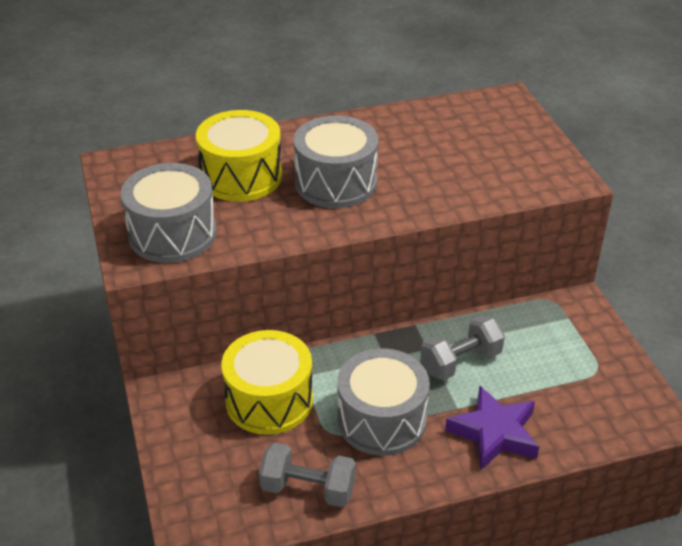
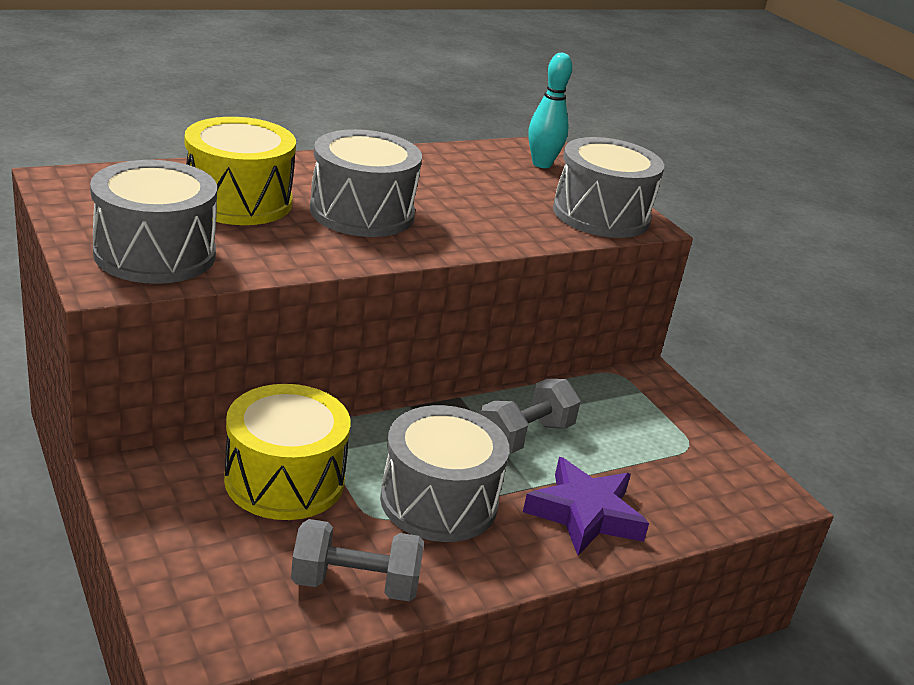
camera: 15 degrees left, 10 degrees down
none -> turquoise bowling pin [528,53,572,168]
none -> grey drum [553,137,664,238]

